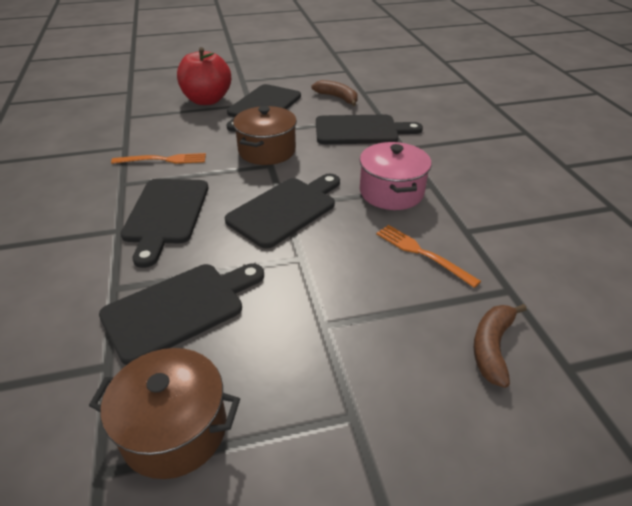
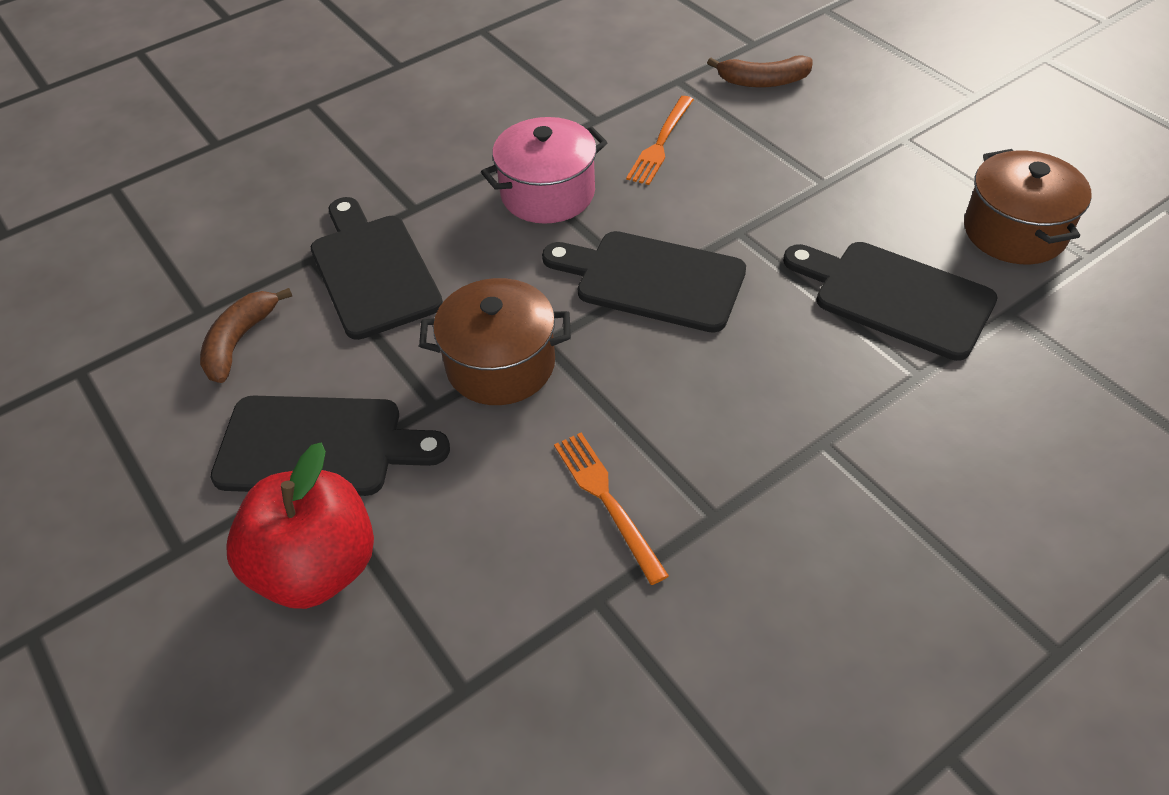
camera: 110 degrees left, 10 degrees up
black cutting board [121,179,208,268] -> none

